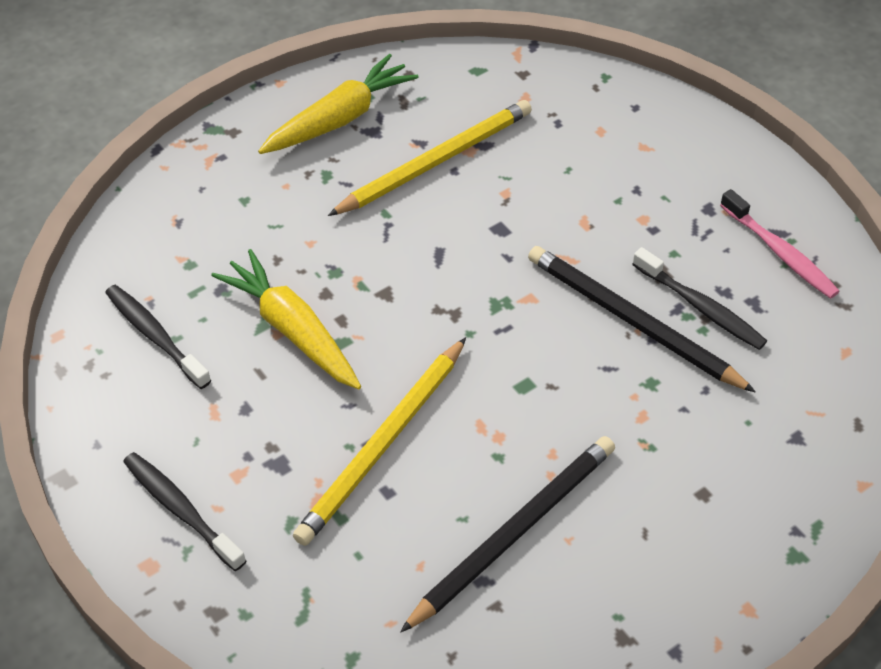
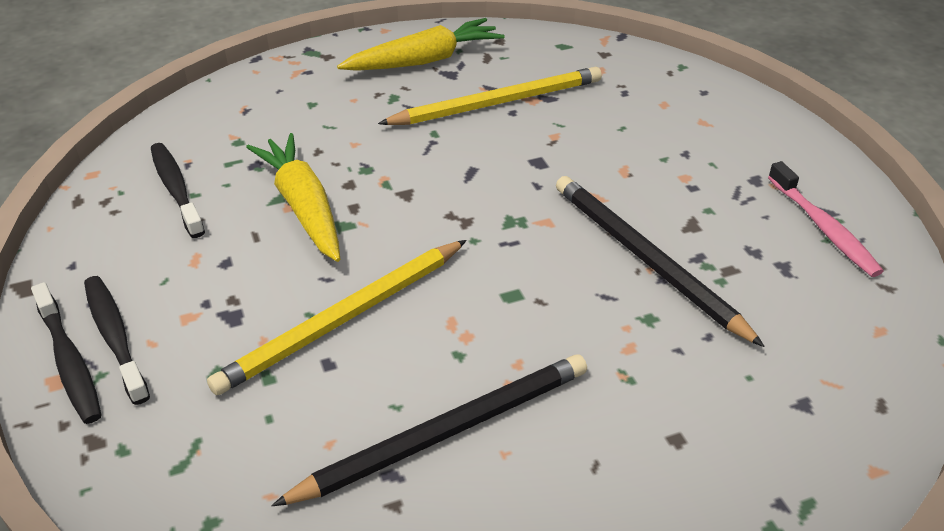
camera: 15 degrees right, 10 degrees down
black toothbrush [632,247,767,350] -> black toothbrush moved to [31,282,102,424]

